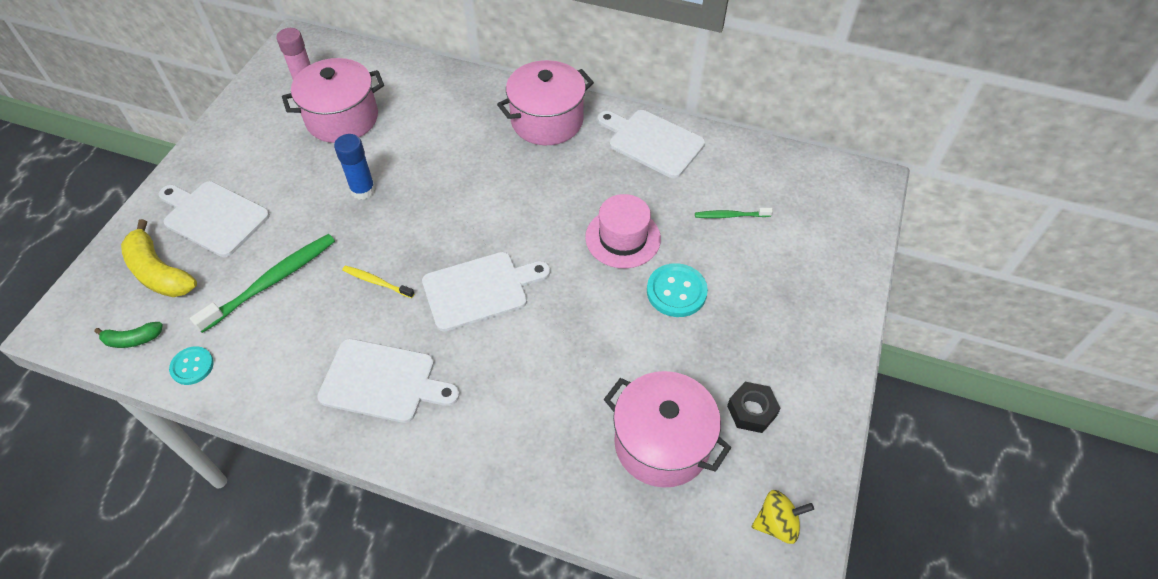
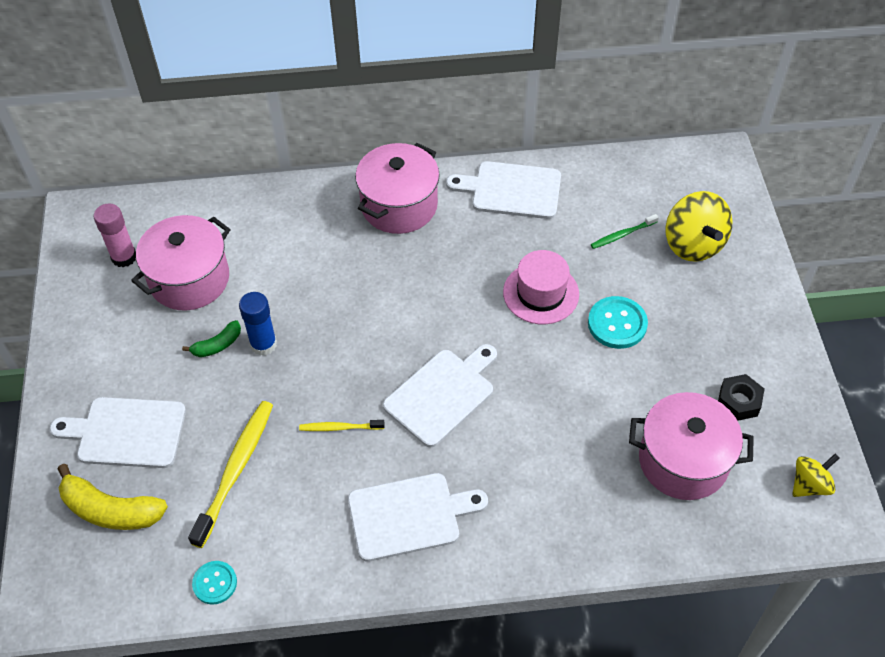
camera: 25 degrees left, 0 degrees up
green banana [94,322,163,348] -> green banana moved to [182,320,241,357]
green toothbrush [190,234,335,333] -> yellow toothbrush [188,401,273,548]
none -> yellow spinning top [666,191,732,262]

